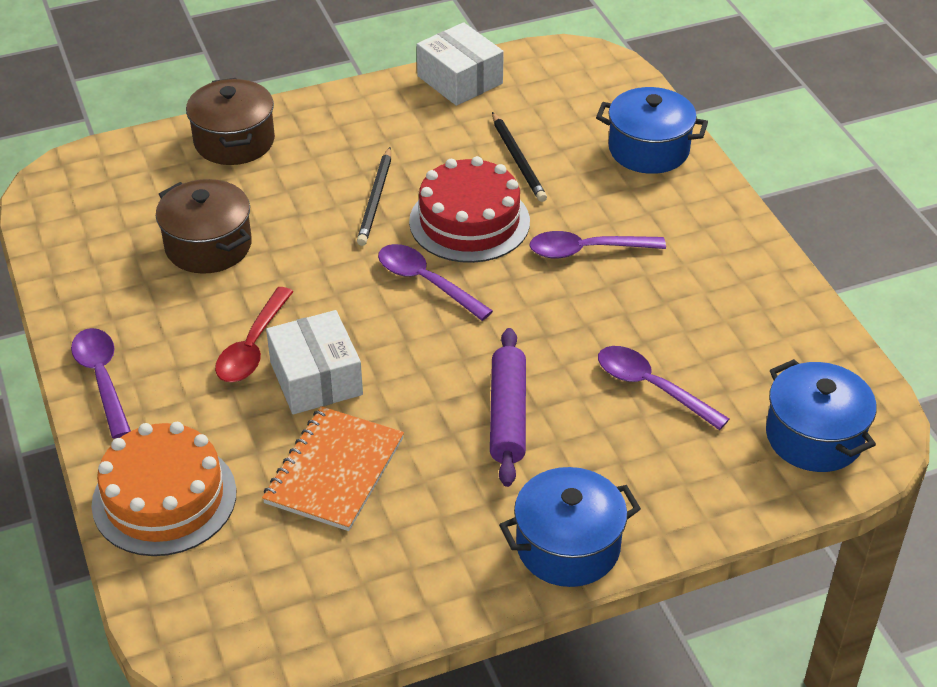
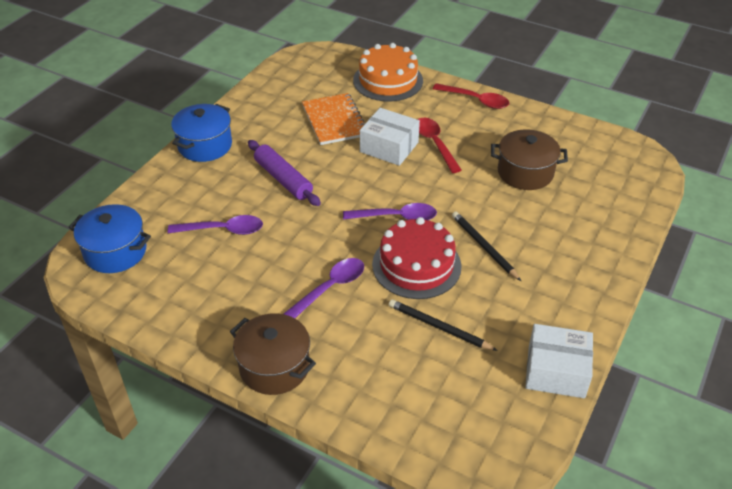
camera: 140 degrees right, 0 degrees up
purple spoon [71,328,131,438] -> red spoon [433,83,509,109]
brown pot [186,78,275,165] -> brown pot moved to [230,313,316,395]
blue pot [596,87,708,174] -> none

